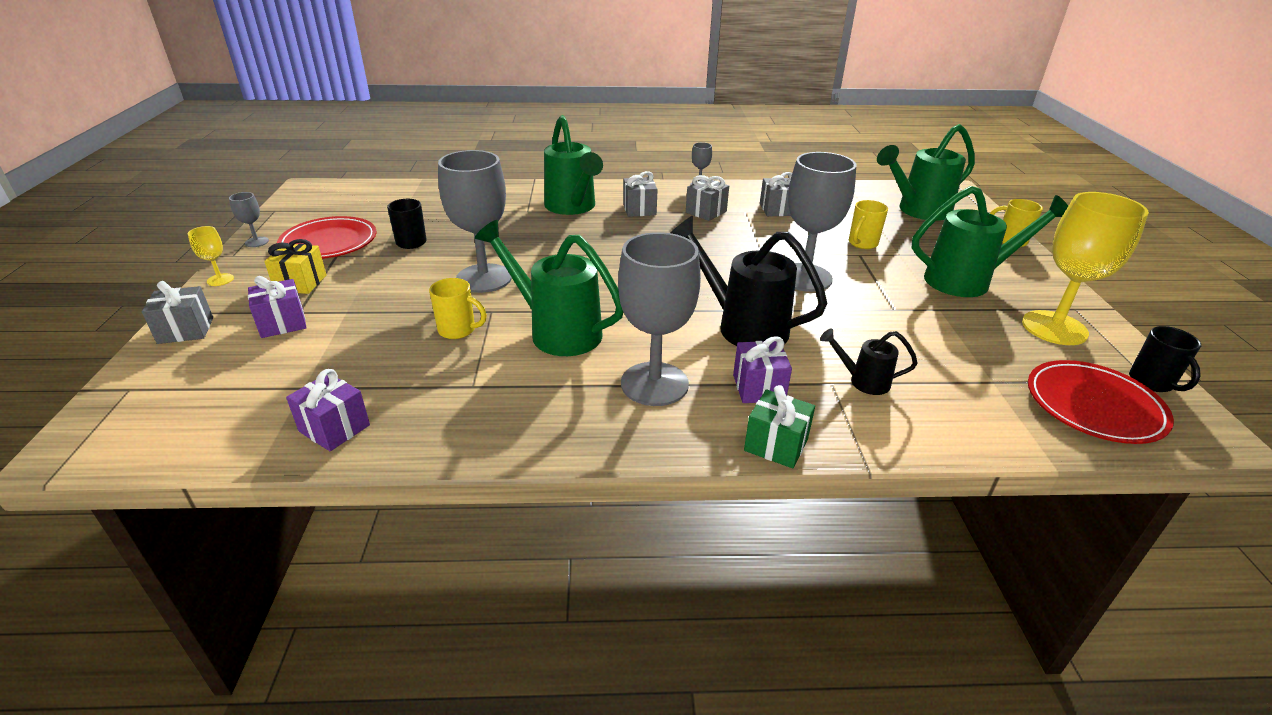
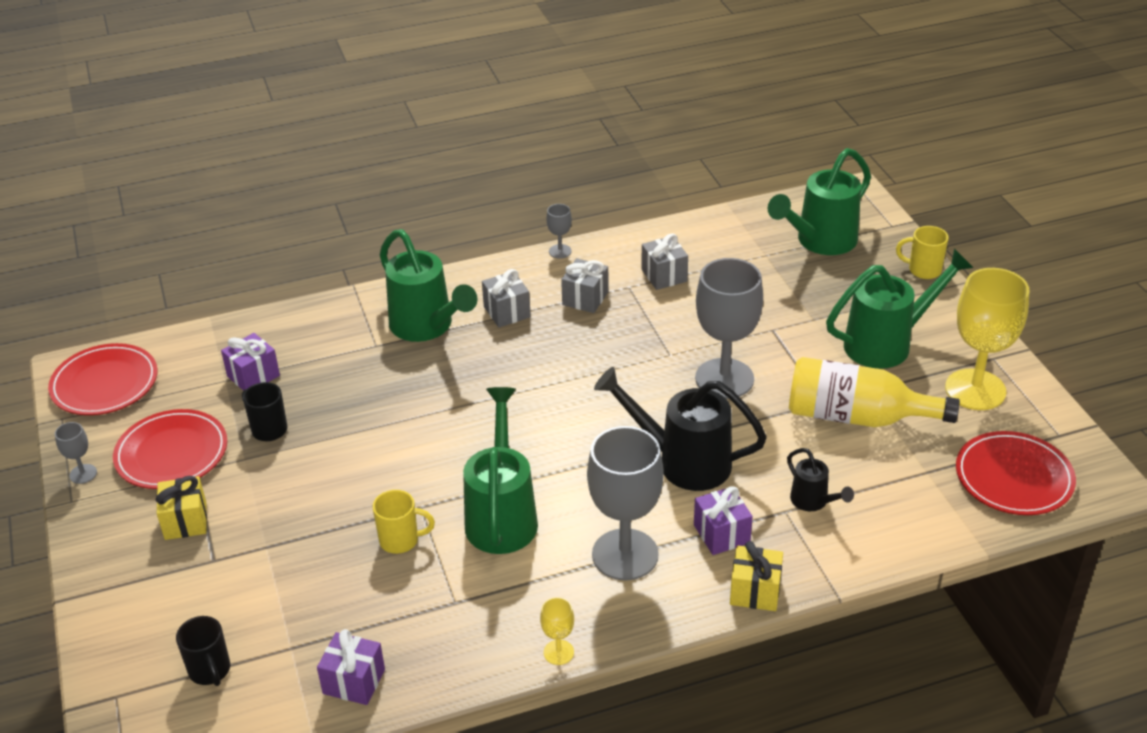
camera: 15 degrees left, 5 degrees up
grey gift [142,281,213,344] -> none
yellow goblet [188,226,234,286] -> yellow goblet moved to [540,597,574,665]
purple gift [248,276,307,338] -> purple gift moved to [221,333,280,391]
grey goblet [438,150,512,293] -> none
green watering can [475,220,623,356] -> green watering can turned 75 degrees clockwise [463,387,538,554]
green gift [744,385,815,468] -> yellow gift [730,541,783,611]
black watering can [820,329,918,395] -> black watering can turned 120 degrees counterclockwise [787,448,854,511]
yellow mug [849,200,888,249] -> none
black mug [1129,326,1201,392] -> black mug moved to [176,616,230,686]
none -> red plate [48,343,157,415]
none -> yellow bottle [789,357,960,427]

